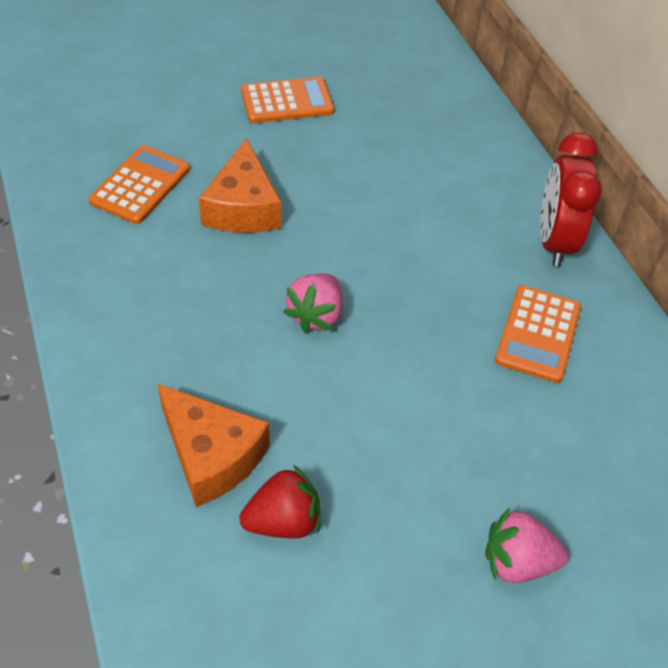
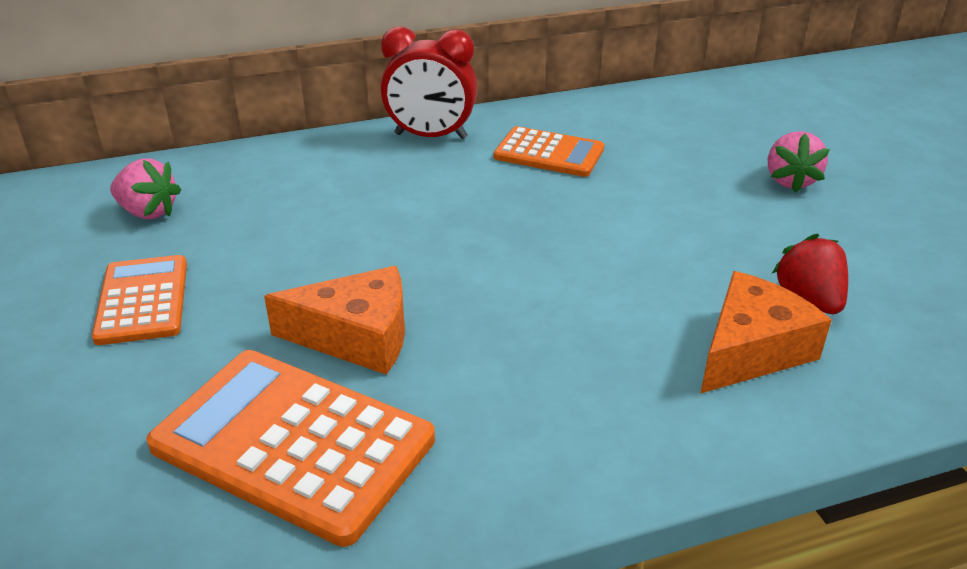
camera: 85 degrees left, 15 degrees down
orange calculator [89,145,190,224] -> orange calculator [146,350,435,547], size x1.65
pink strawberry [284,273,343,333] -> pink strawberry moved to [110,158,181,219]

